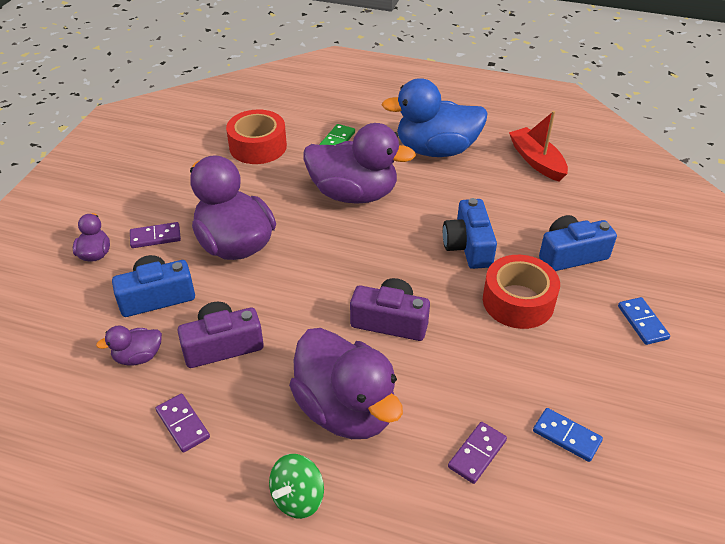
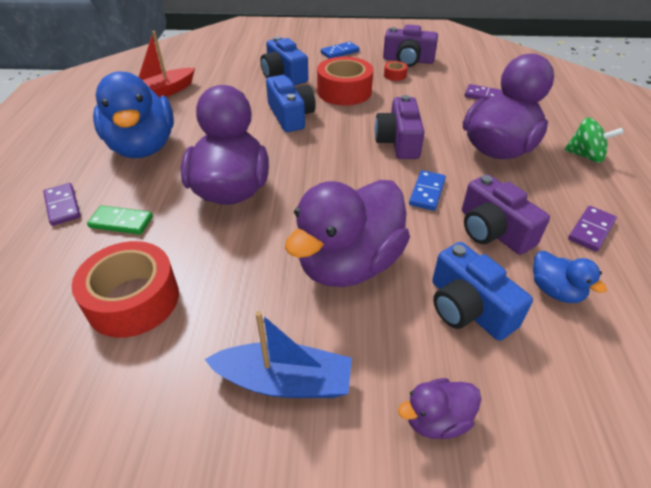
camera: 105 degrees left, 0 degrees up
purple duck [96,325,162,365] -> blue duck [533,251,607,303]
purple domino [130,222,181,248] -> purple domino moved to [43,183,80,226]
blue camera [443,198,497,269] -> blue camera turned 90 degrees counterclockwise [266,75,316,132]
blue domino [533,408,603,462] -> blue domino moved to [409,170,446,211]
none -> blue boat [204,311,352,398]
none -> purple camera [383,25,438,67]
none -> red tape [384,61,408,81]

